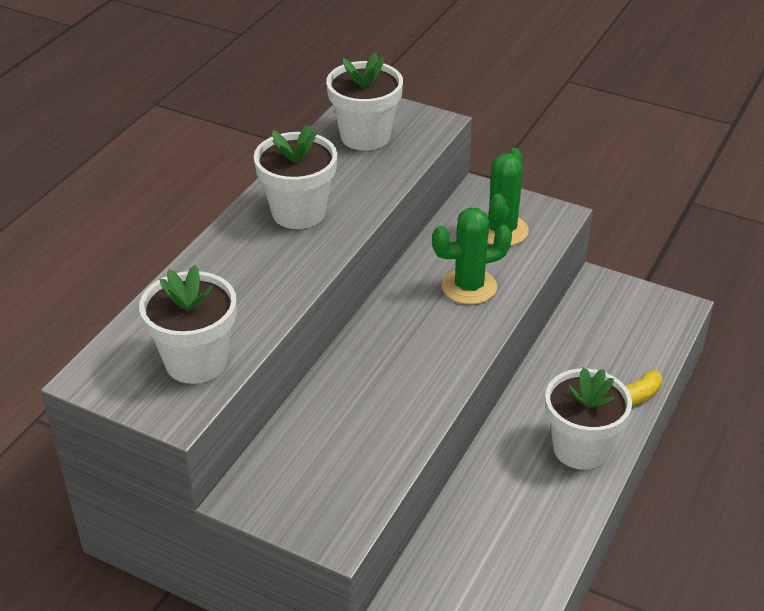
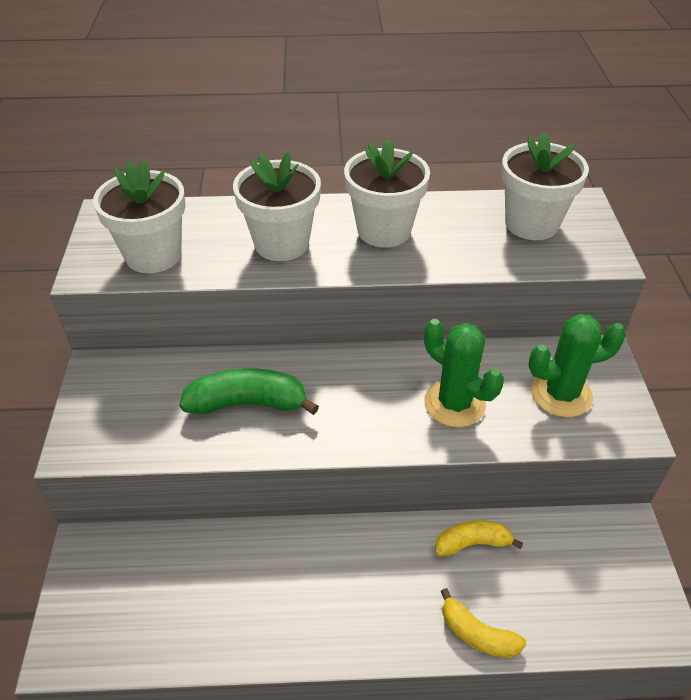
camera: 60 degrees right, 5 degrees up
white flower pot [545,368,632,470] -> white flower pot moved to [233,152,321,261]
none -> green banana [179,368,319,415]
none -> yellow banana [435,520,523,556]

